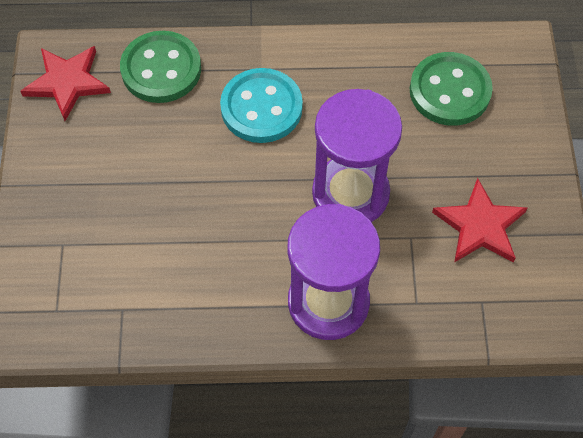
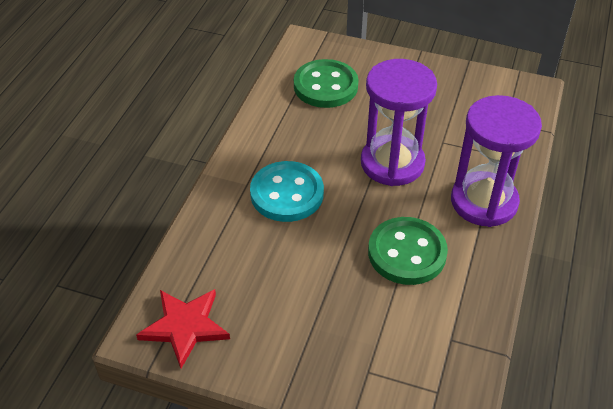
camera: 70 degrees left, 15 degrees down
green button [120,31,201,103] -> green button moved to [368,217,448,285]
red star [432,178,527,263] -> none

